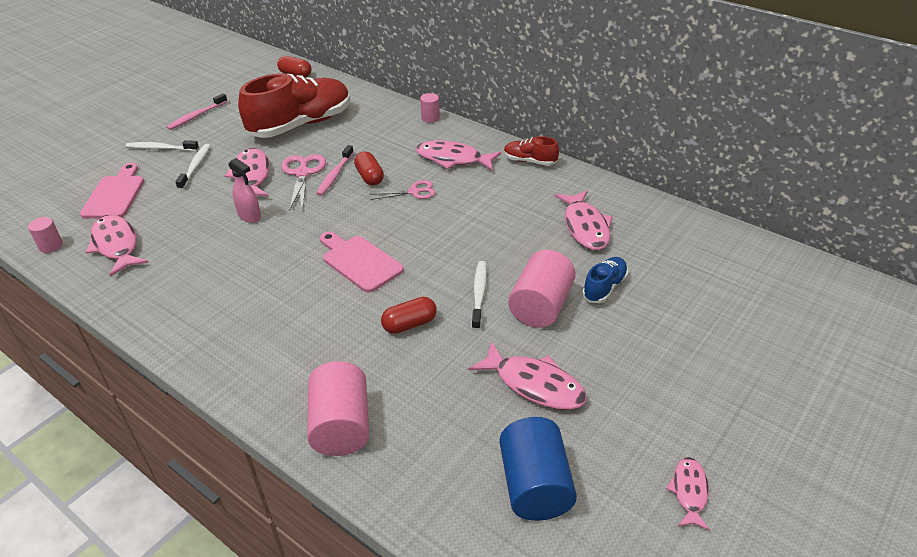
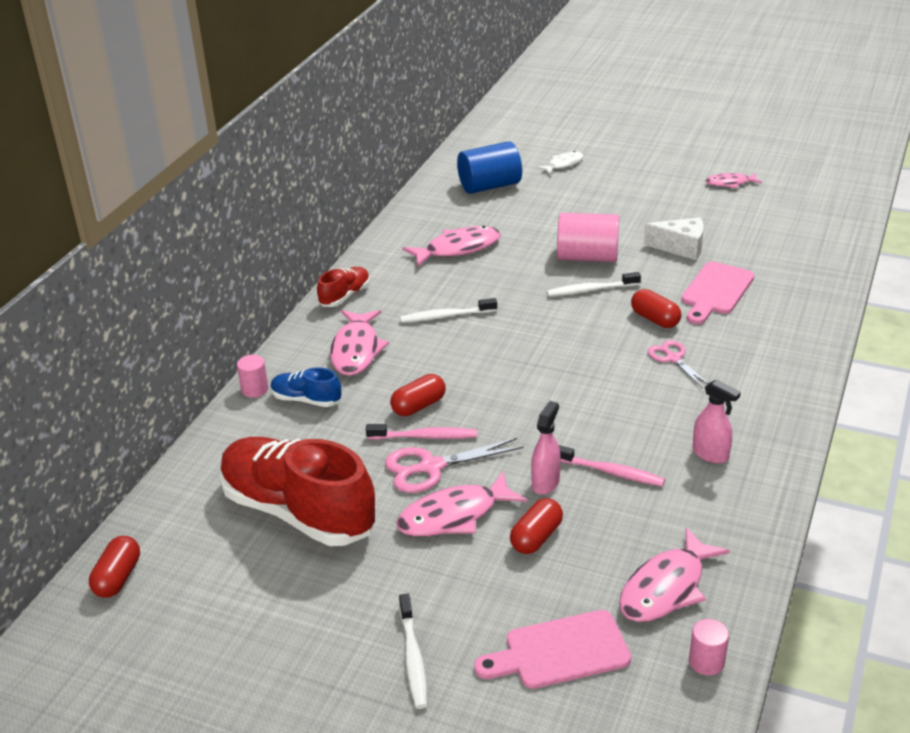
camera: 105 degrees left, 5 degrees down
pink toothbrush [166,93,228,130] -> pink toothbrush moved to [559,445,665,487]
white toothbrush [175,144,211,190] -> white toothbrush moved to [400,298,497,323]
pink cylinder [307,361,369,456] -> none
pink cutting board [320,232,404,293] -> pink cutting board moved to [681,261,755,324]
pink scissors [370,180,435,200] -> pink scissors moved to [648,340,708,388]
pink fish [469,341,587,410] -> white cheese [644,217,704,260]
blue cylinder [500,417,577,521] -> blue cylinder moved to [457,141,522,194]
red shoe [504,136,559,166] -> red shoe turned 150 degrees counterclockwise [317,267,370,307]
blue shoe [582,257,628,303] -> blue shoe moved to [271,367,341,407]
none -> red capsule [510,498,563,554]
none -> white fish [536,151,583,175]
none -> pink spray bottle [692,380,741,463]

